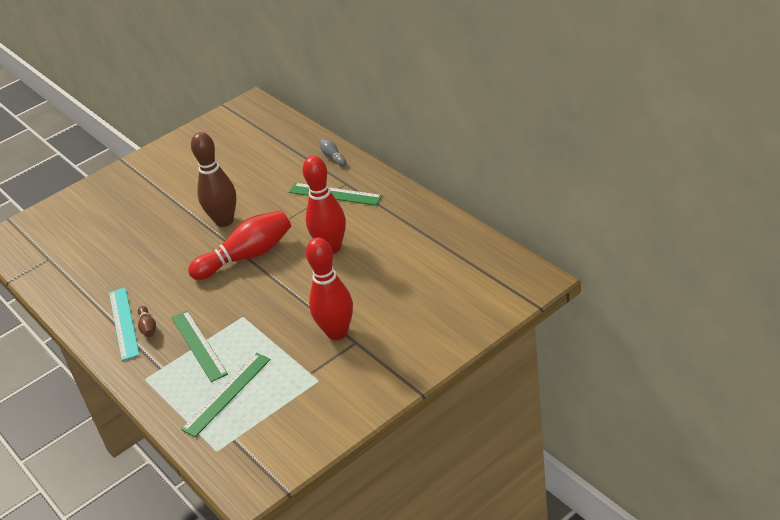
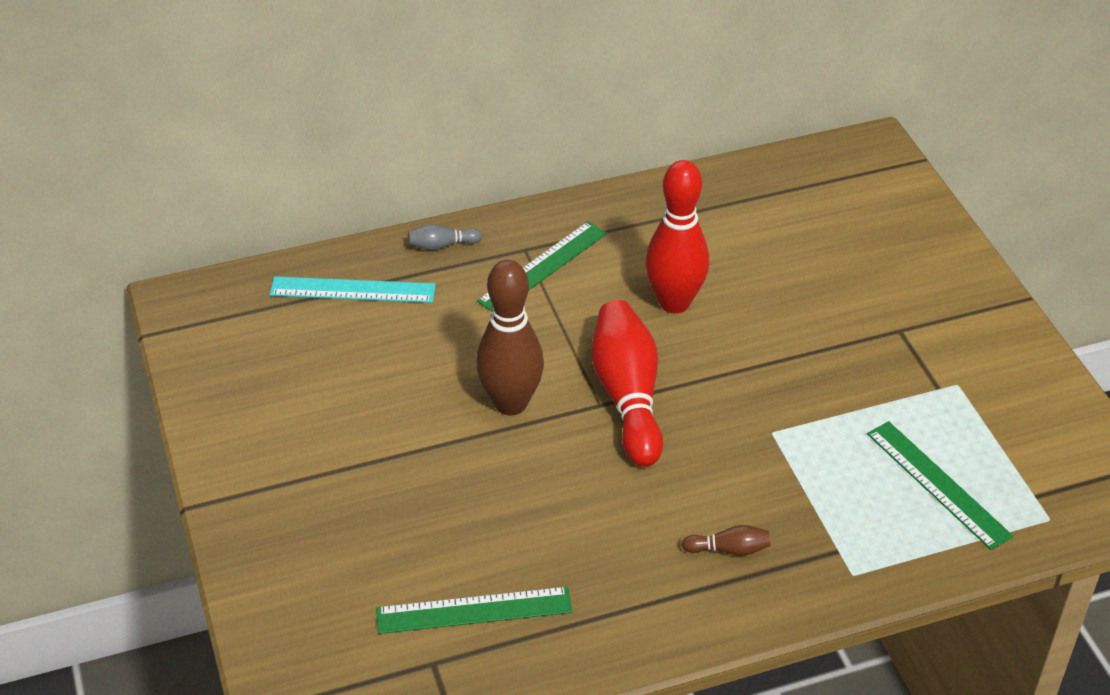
camera: 75 degrees left, 5 degrees up
turquoise ruler [109,288,140,361] -> turquoise ruler moved to [269,276,436,303]
green ruler [172,310,228,382] -> green ruler moved to [376,587,572,634]
red bowling pin [306,237,353,340] -> none

